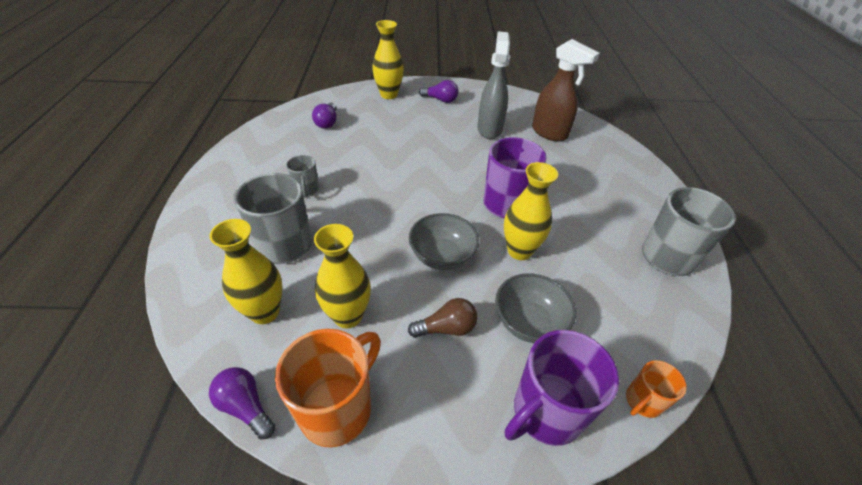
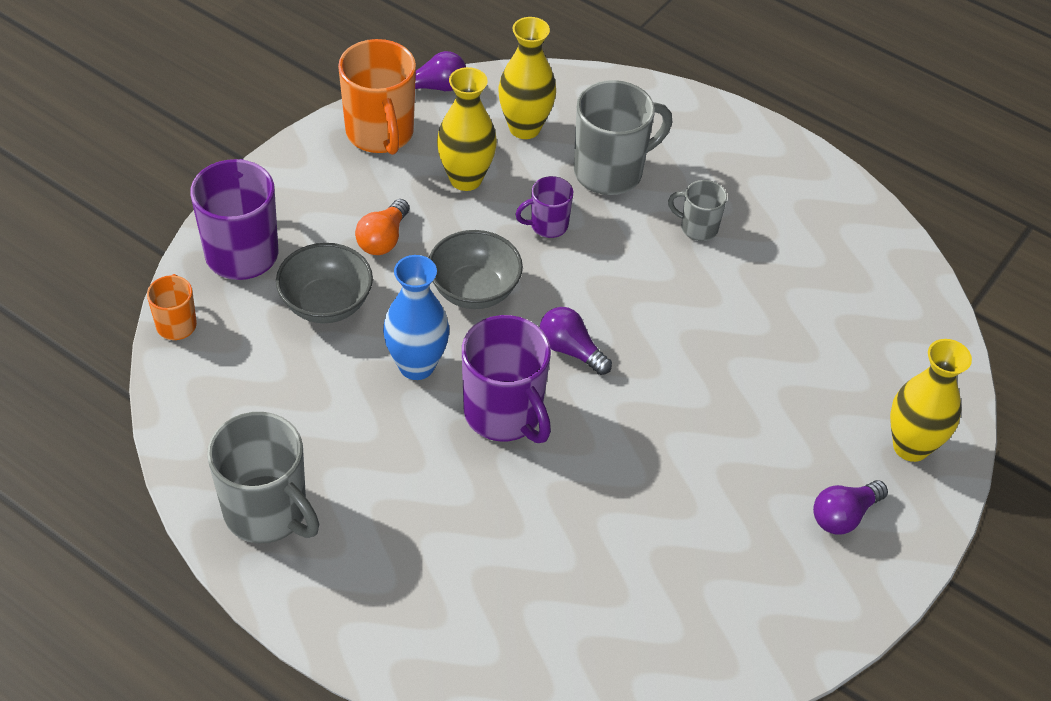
camera: 125 degrees right, 5 degrees up
purple light bulb [312,102,337,129] -> purple light bulb moved to [540,307,612,375]
brown light bulb [408,298,478,338] -> orange light bulb [355,199,409,255]
grey spray bottle [477,31,510,139] -> none
yellow vase [504,162,558,260] -> blue vase [383,255,449,380]
brown spray bottle [532,39,600,141] -> none
none -> purple mug [515,176,573,238]

